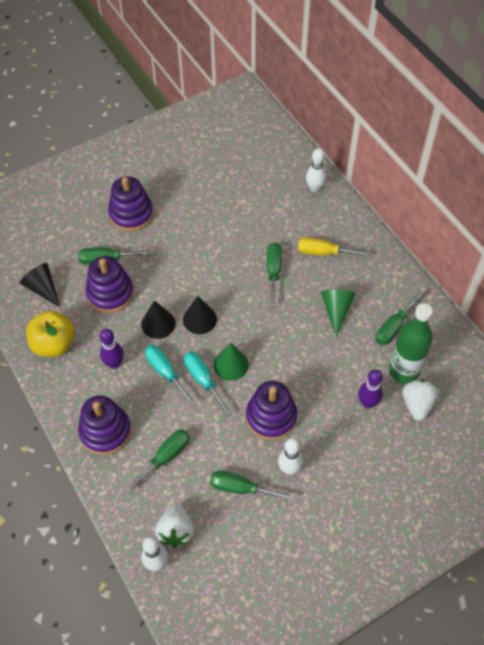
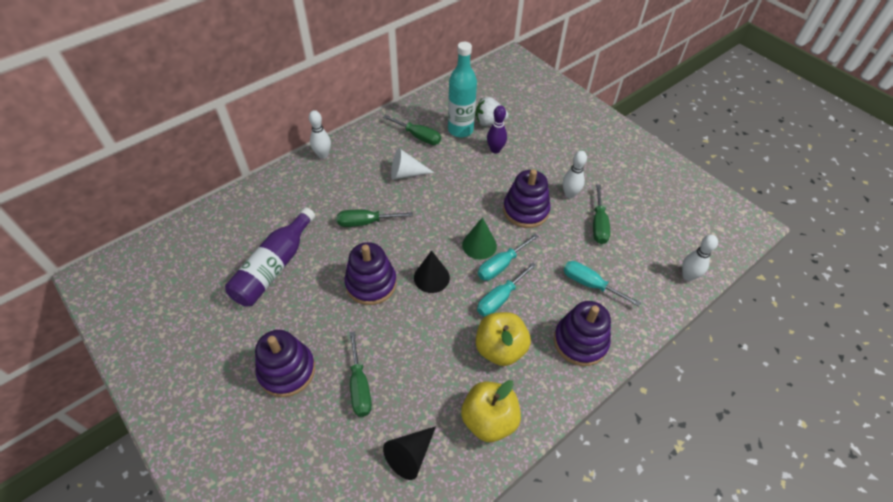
camera: 100 degrees left, 5 degrees down
purple stacking toy [86,256,134,313] -> purple stacking toy moved to [344,242,397,305]
purple bowling pin [99,329,124,369] -> yellow apple [476,312,531,366]
green screwdriver [125,429,190,493] -> turquoise screwdriver [563,261,641,307]
black cone [141,300,175,339] -> none
white strawberry [155,503,194,548] -> none
yellow screwdriver [298,237,370,256] -> none
white bowling pin [306,148,326,192] -> white bowling pin moved to [309,110,331,159]
green cone [321,289,355,336] -> white cone [391,148,434,180]
green bottle [389,303,433,384] -> turquoise bottle [448,42,477,137]
none -> purple bottle [225,208,315,307]

